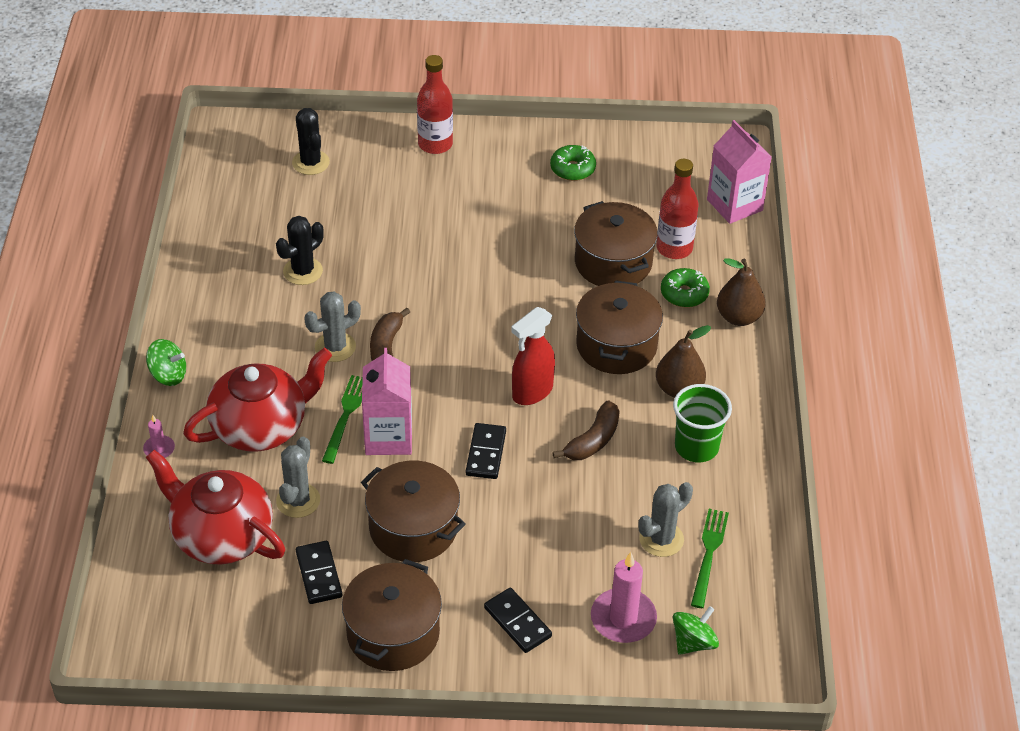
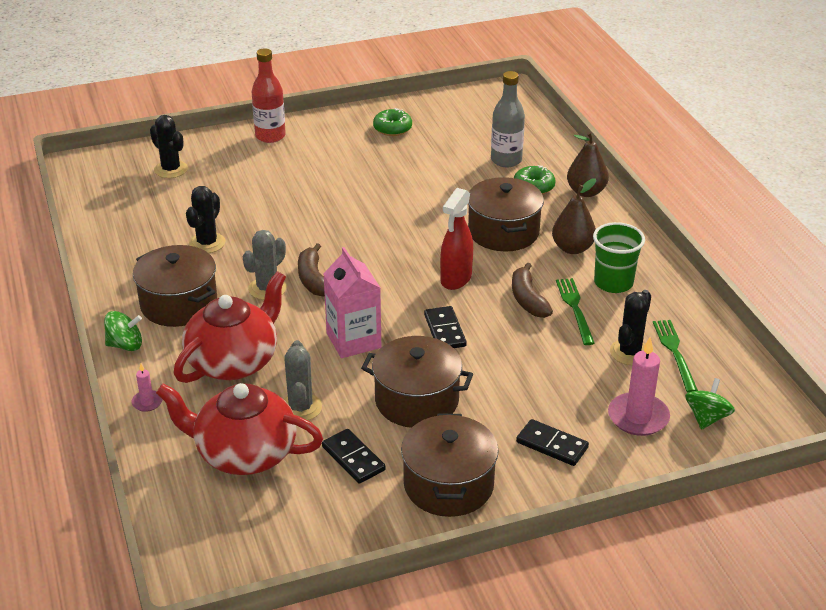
camera: 20 degrees left, 10 degrees down
green fork [322,375,363,464] -> green fork moved to [556,278,595,345]
brown banana [552,400,620,460] -> brown banana turned 150 degrees clockwise [512,263,553,318]
brown pot [574,201,658,286] -> brown pot moved to [133,245,217,327]
grey cactus [638,482,693,557] -> black cactus [610,290,651,365]
red bottle [657,159,698,259] -> grey bottle [491,71,525,167]
pink carton [707,120,772,224] -> none

